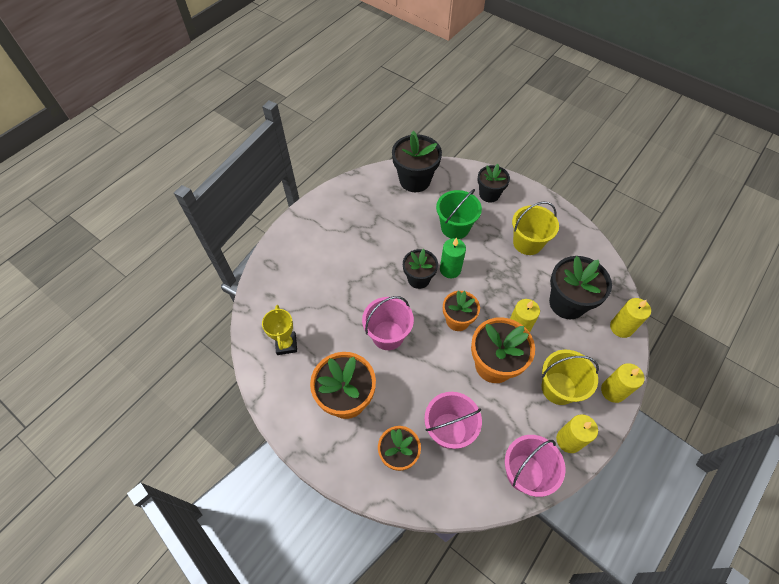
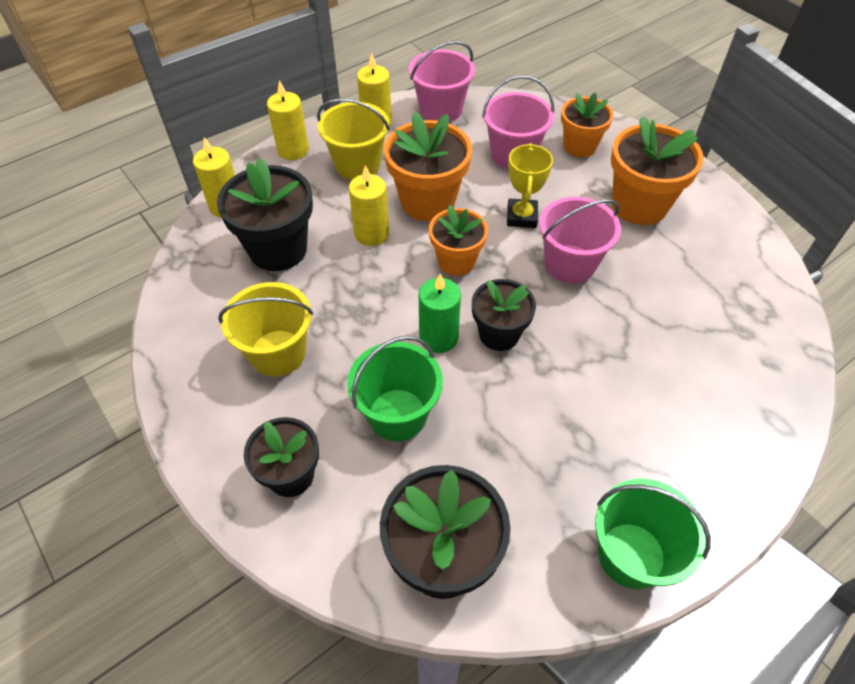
camera: 165 degrees left, 5 degrees down
yellow trophy [262,305,297,355] -> yellow trophy moved to [507,143,553,228]
none -> green bucket [595,479,711,589]

